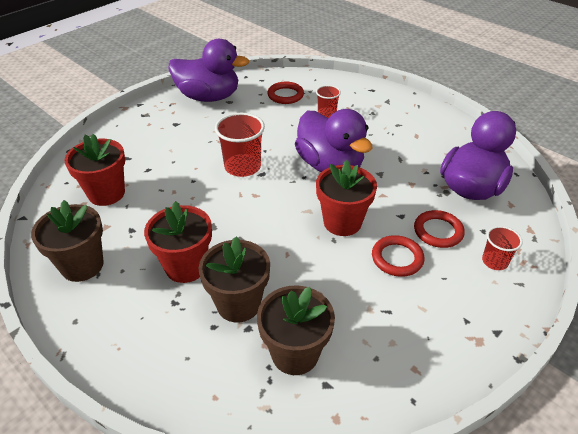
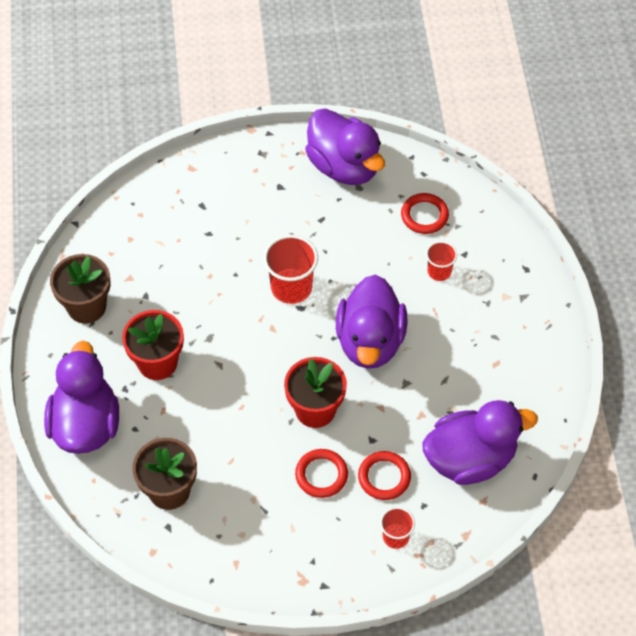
camera: 40 degrees right, 15 degrees up
red flower pot [64,134,125,206] -> none
brown flower pot [199,237,270,323] -> none
none -> purple duck [44,341,119,454]

